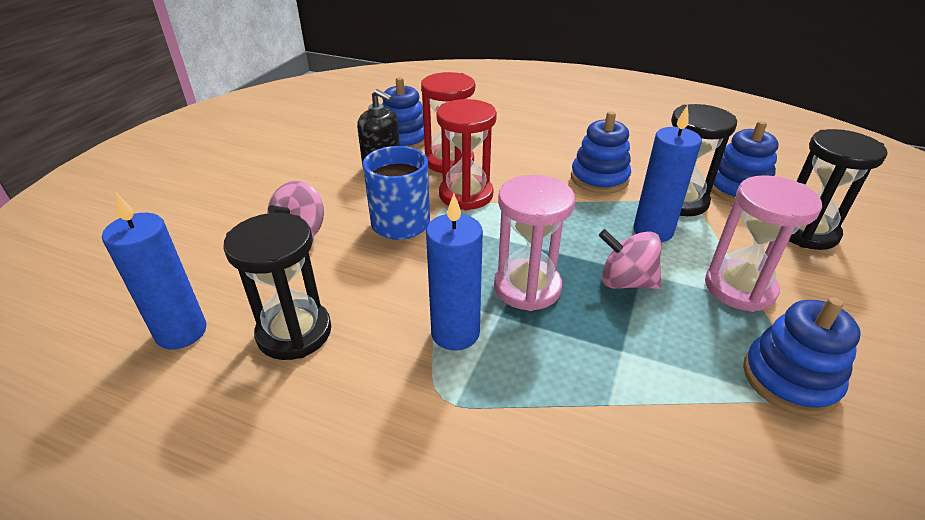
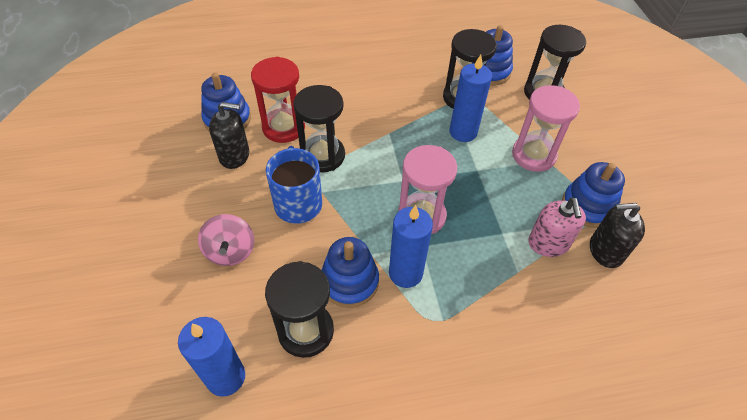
camera: 35 degrees left, 15 degrees up
red hourglass [436,99,497,210] -> black hourglass [293,85,345,172]
blue stacking toy [571,111,631,194] -> blue stacking toy moved to [321,237,379,308]
pink spinning top [599,229,662,289] -> none
none -> pink soap dispenser [528,197,586,257]
none -> black soap dispenser [590,203,645,268]

